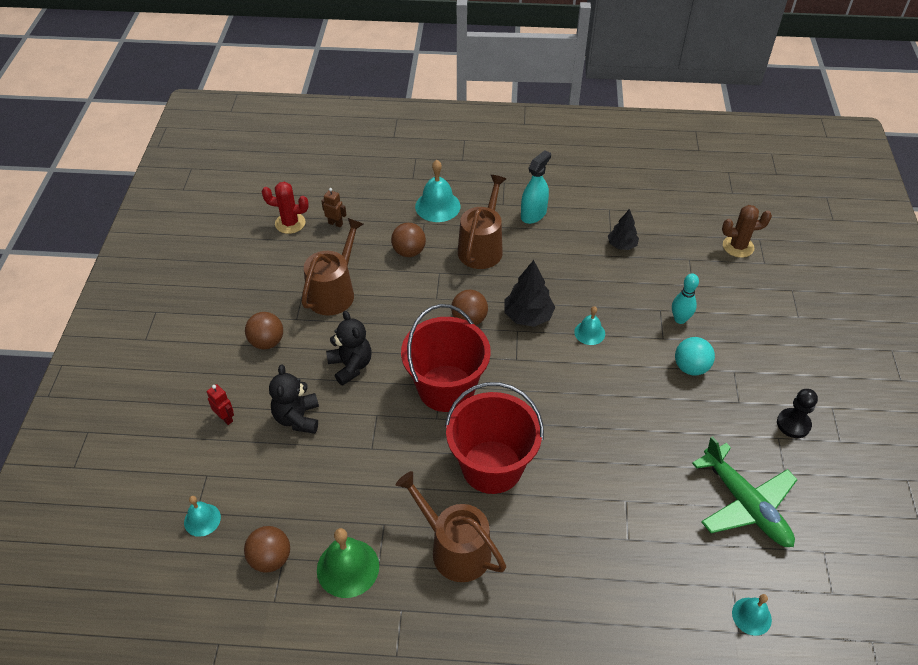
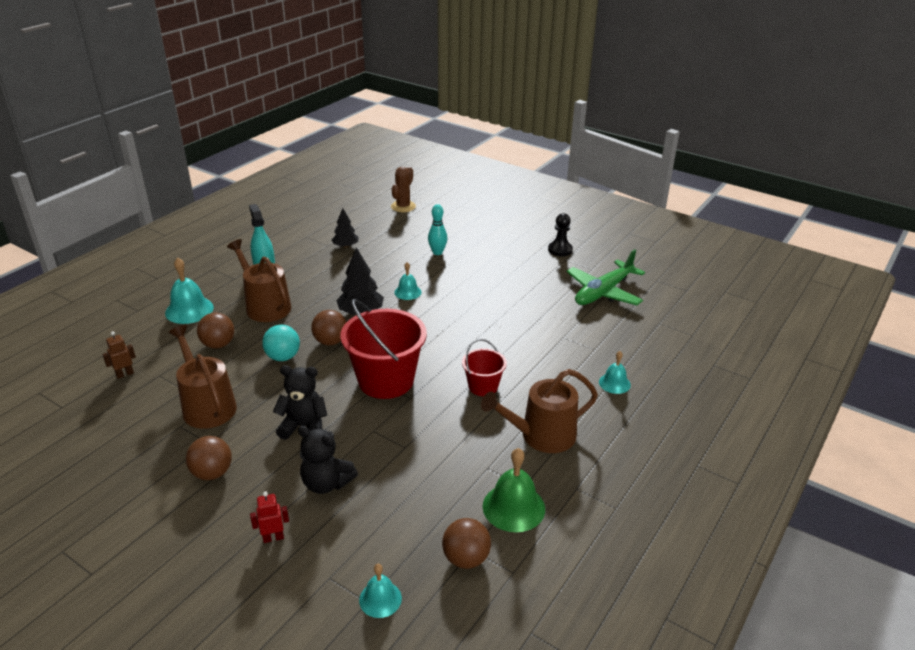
camera: 60 degrees left, 15 degrees down
red cactus [262,182,309,234] -> none
red bucket [445,382,544,494] -> red bucket [462,339,507,396], size x0.53
turquoise ball [675,337,715,376] -> turquoise ball moved to [262,325,300,361]
green plane [692,436,798,547] -> green plane turned 135 degrees clockwise [566,249,645,305]
turquoise bell [732,594,772,636] -> turquoise bell moved to [599,351,631,394]

